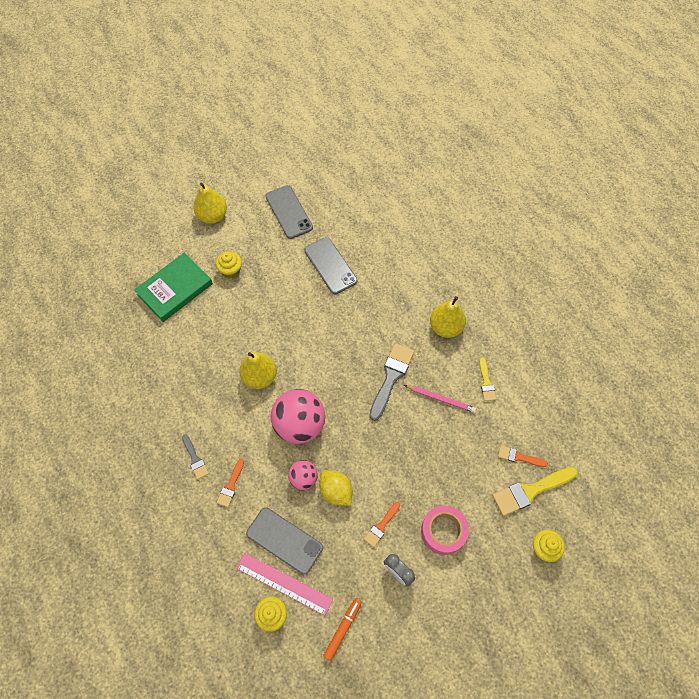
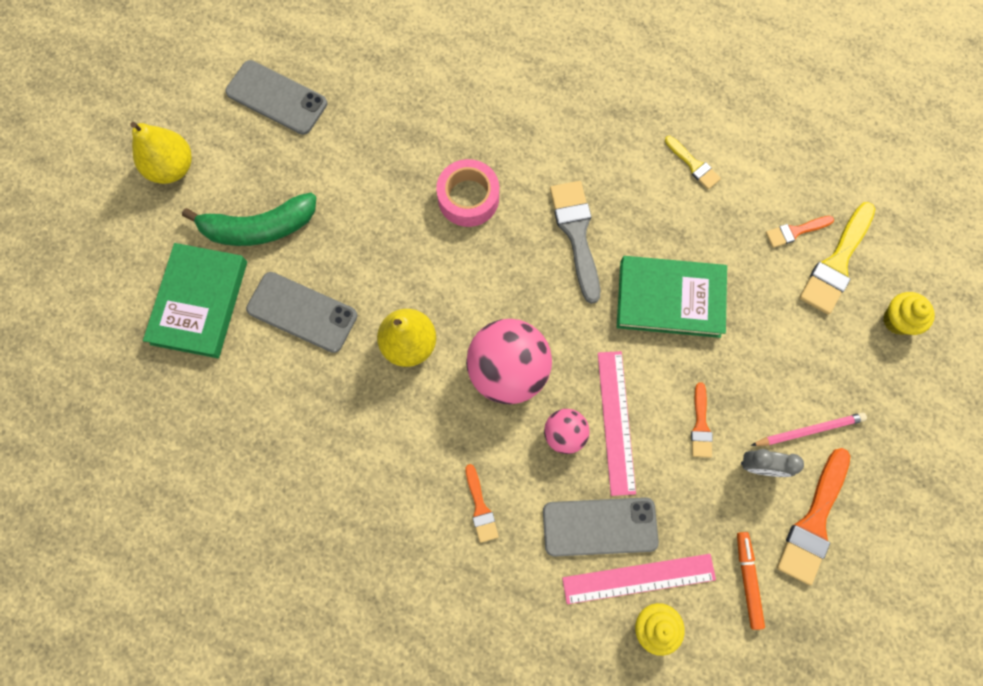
camera: 35 degrees left, 10 degrees up
grey brush [182,434,209,479] -> none
yellow cupcake [216,251,242,279] -> green banana [182,193,316,246]
grey phone [305,237,357,294] -> grey phone moved to [246,272,357,353]
yellow lemon [319,470,352,506] -> pink ruler [598,351,636,496]
pink pencil [404,385,476,413] -> pink pencil moved to [751,413,867,446]
pink tape [421,505,469,555] -> pink tape moved to [436,159,499,227]
yellow pear [430,296,466,338] -> none
none -> green book [617,256,727,338]
none -> orange brush [777,448,850,585]

